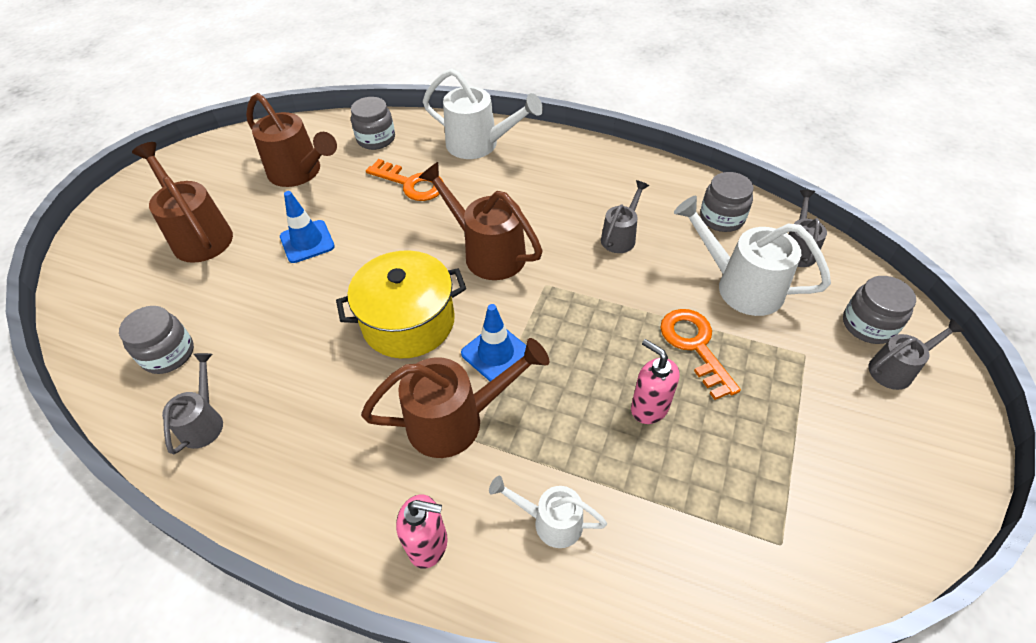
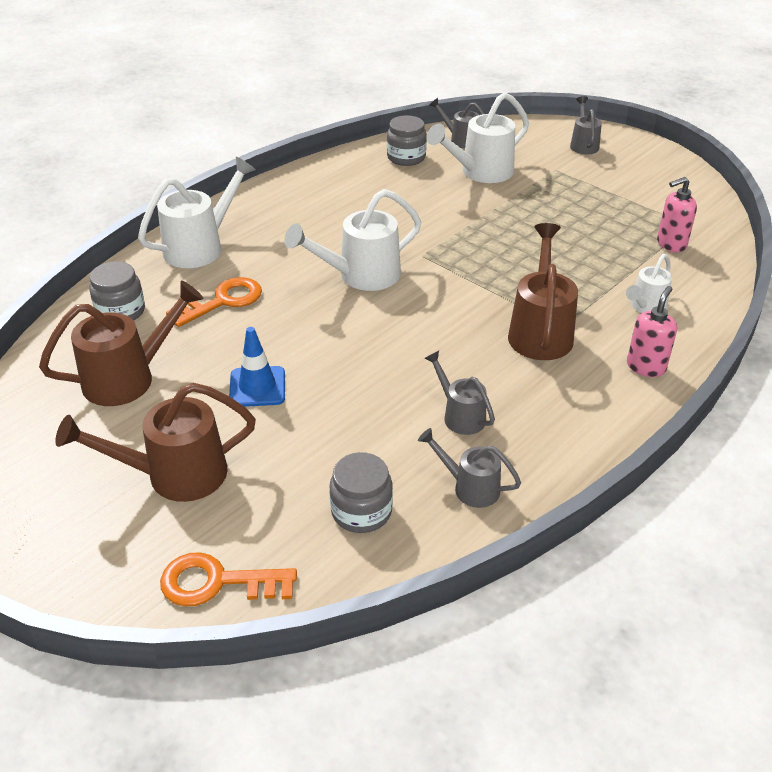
camera: 70 degrees left, 10 degrees down
yellow pot [336,250,466,358] -> none
brown watering can [418,162,542,280] -> white watering can [284,189,422,291]
blue traffic cone [461,304,526,381] -> none
grey watering can [601,180,649,253] -> grey watering can moved to [424,351,495,435]
pink soap dispenser [631,339,679,424] -> pink soap dispenser moved to [657,177,697,252]
orange key [660,309,741,400] -> orange key moved to [160,552,297,606]
grey jar [843,276,916,344] -> none

